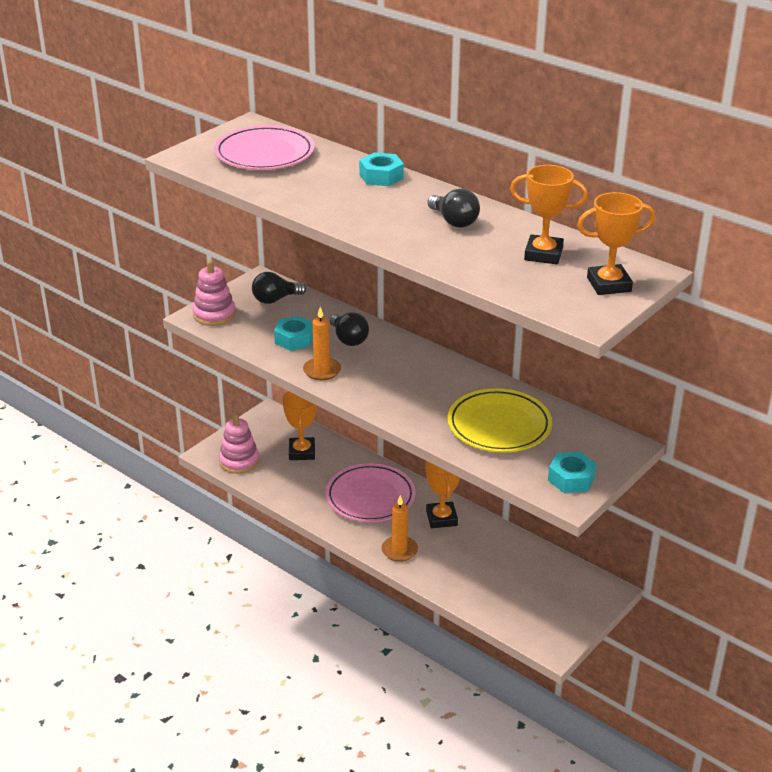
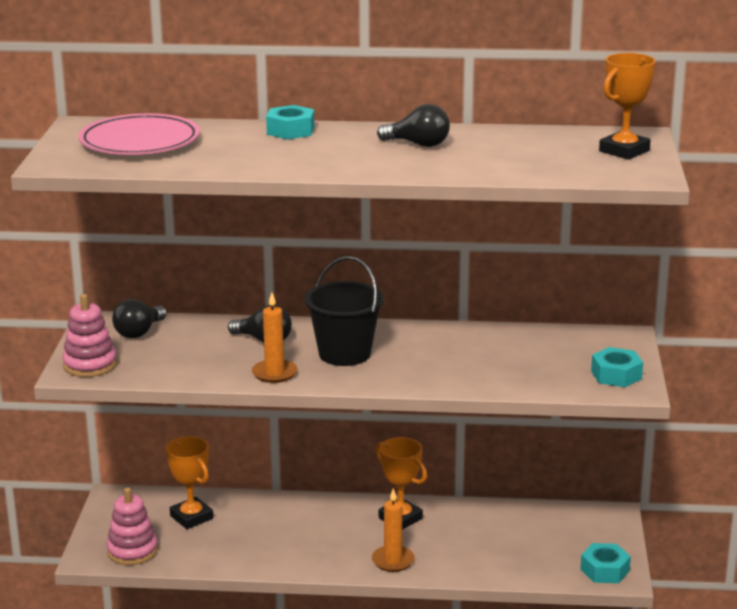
camera: 35 degrees left, 10 degrees down
turquoise nut [274,316,313,351] -> turquoise nut moved to [580,543,631,583]
pink plate [326,463,415,522] -> none
yellow plate [447,388,552,452] -> none
orange trophy [510,165,588,264] -> none
none -> black bucket [305,256,384,366]

